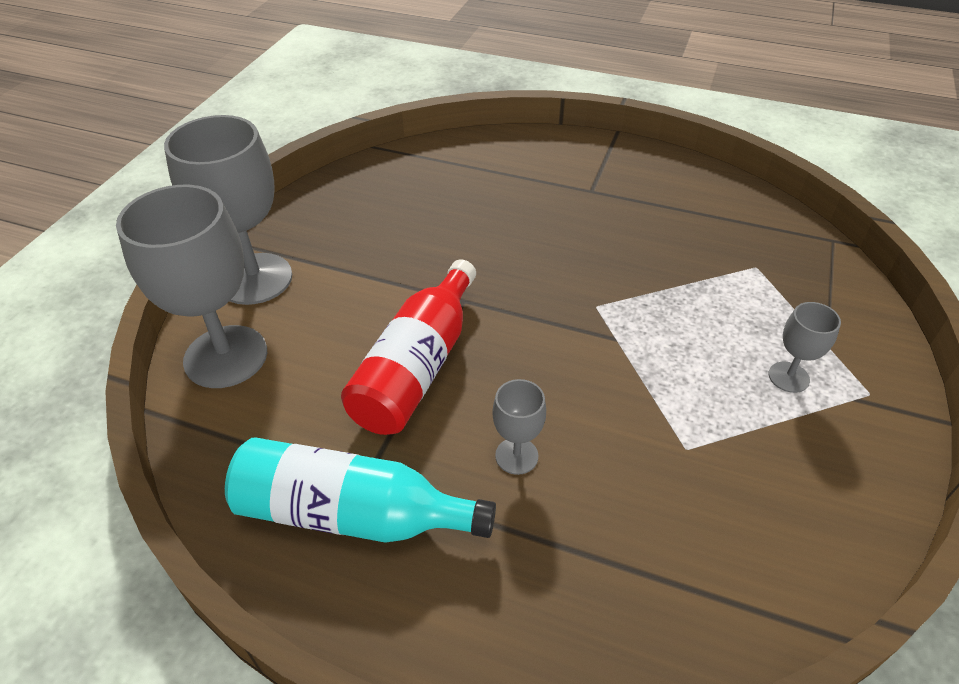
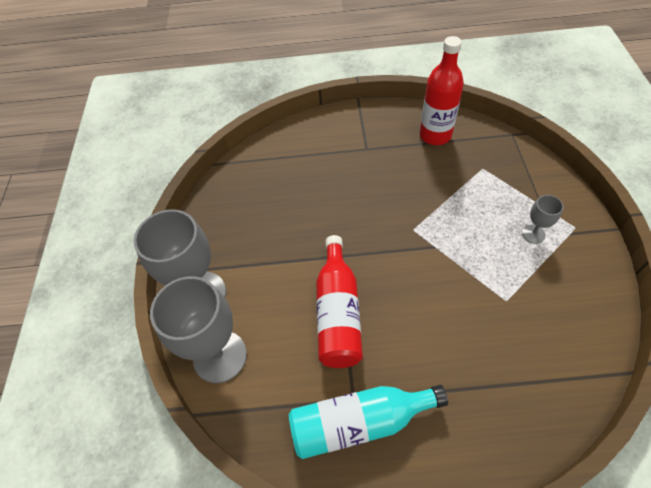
camera: 20 degrees left, 10 degrees up
grey goblet [492,379,546,475] -> none
none -> red bottle [420,36,464,145]

